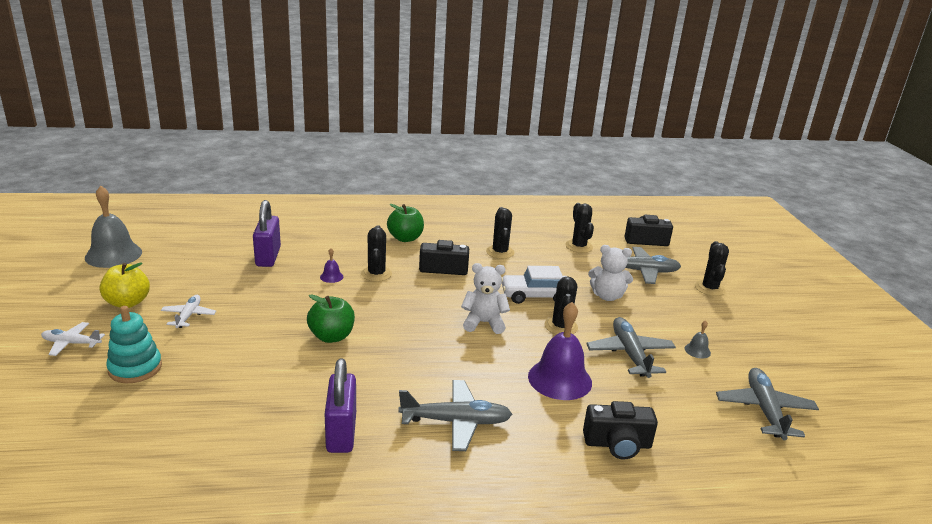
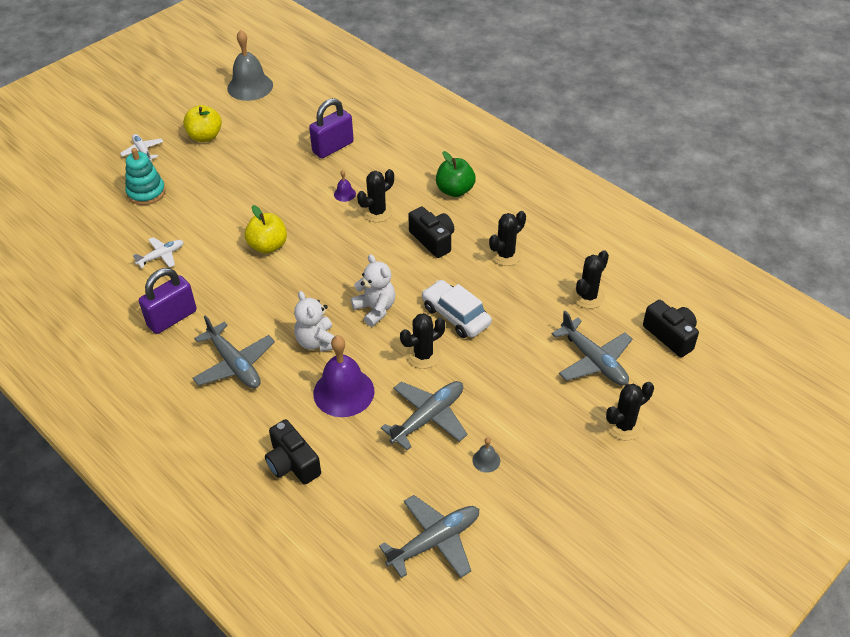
camera: 55 degrees right, 20 degrees up
white plane [161,295,216,328] -> white plane moved to [133,237,184,268]
green apple [307,294,355,343] -> yellow apple [245,205,287,254]
white teddy bear [588,245,633,301] -> white teddy bear moved to [294,291,339,352]

